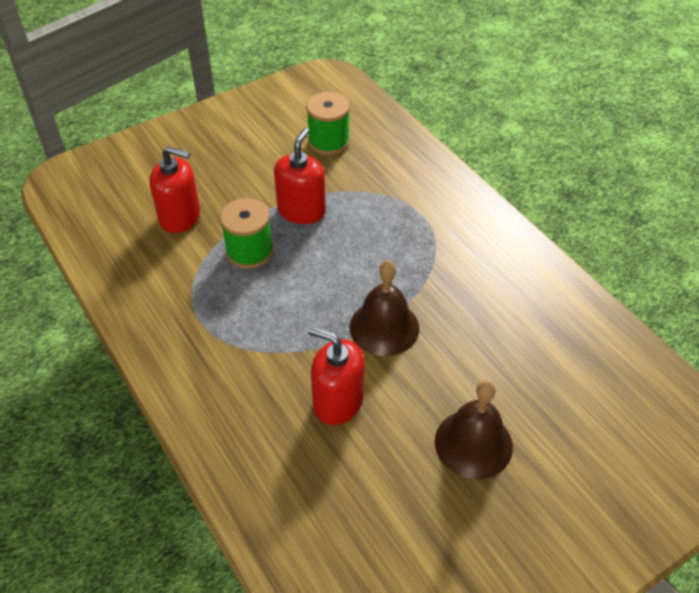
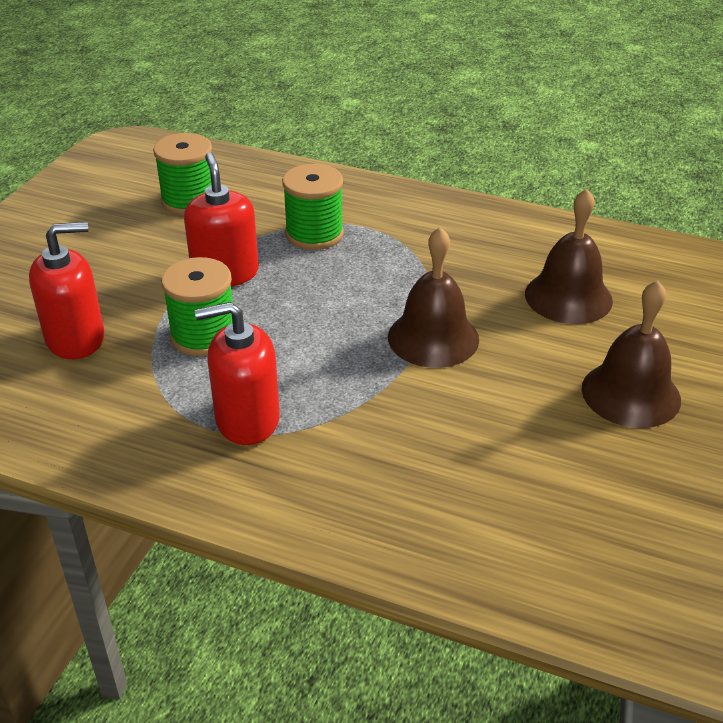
camera: 35 degrees left, 10 degrees down
red soap dispenser [308,327,364,425] -> red soap dispenser moved to [195,302,280,445]
none -> green spool [282,164,344,250]
none -> brown bell [525,189,613,324]

